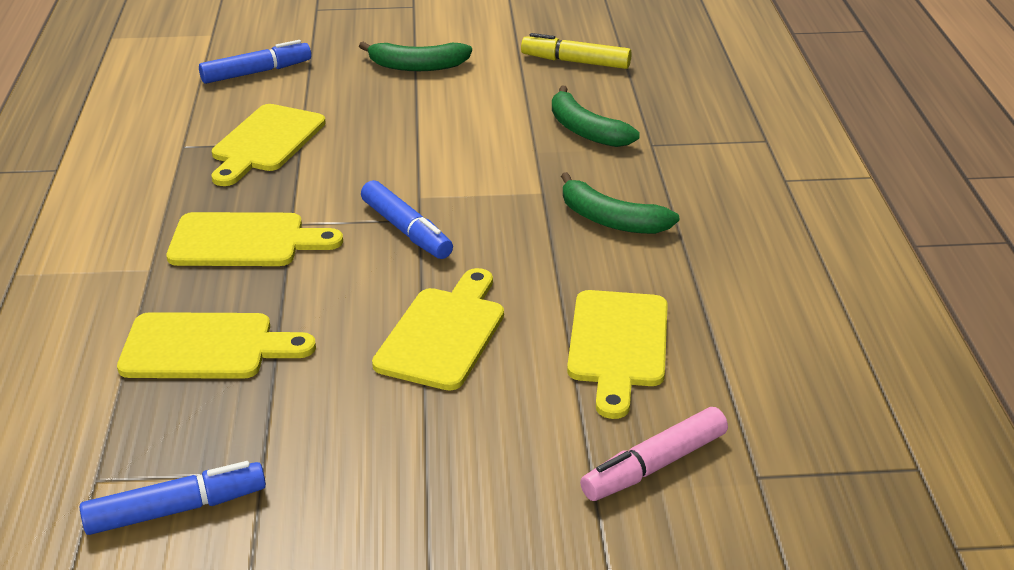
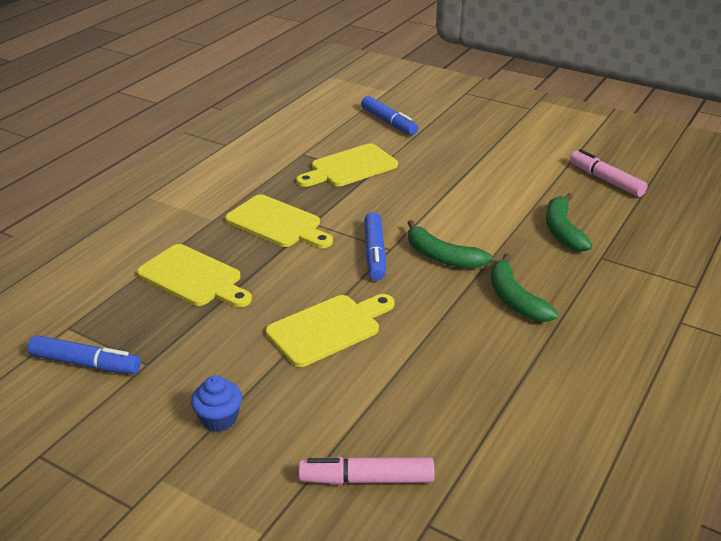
camera: 35 degrees right, 0 degrees up
blue marker [199,40,311,84] -> blue marker turned 45 degrees clockwise [361,96,418,135]
green banana [359,42,472,71] -> green banana moved to [408,220,492,269]
yellow marker [521,33,631,69] -> pink marker [570,149,648,197]
yellow cutting board [567,290,668,419] -> none
none -> blue cupcake [191,375,242,432]

